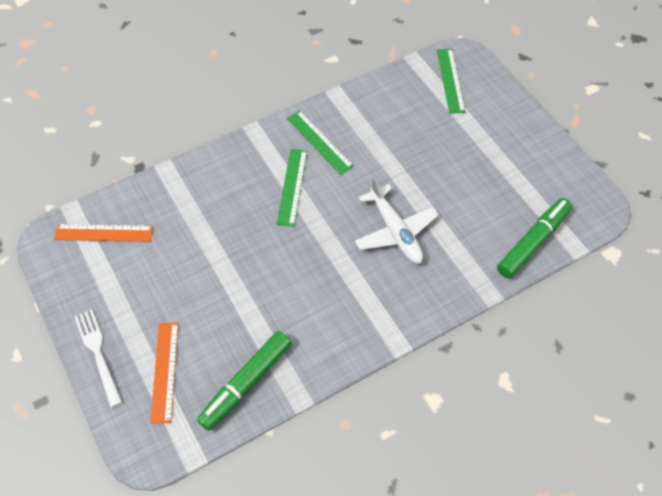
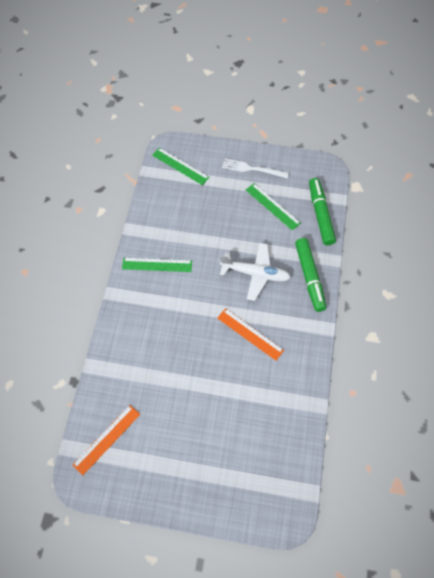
camera: 50 degrees left, 5 degrees up
white fork [74,309,122,407] -> white fork moved to [222,159,289,178]
orange ruler [150,323,179,424] -> orange ruler moved to [217,308,284,361]
green marker [197,331,291,431] -> green marker moved to [295,238,326,312]
green ruler [277,149,307,227] -> green ruler moved to [246,183,301,231]

